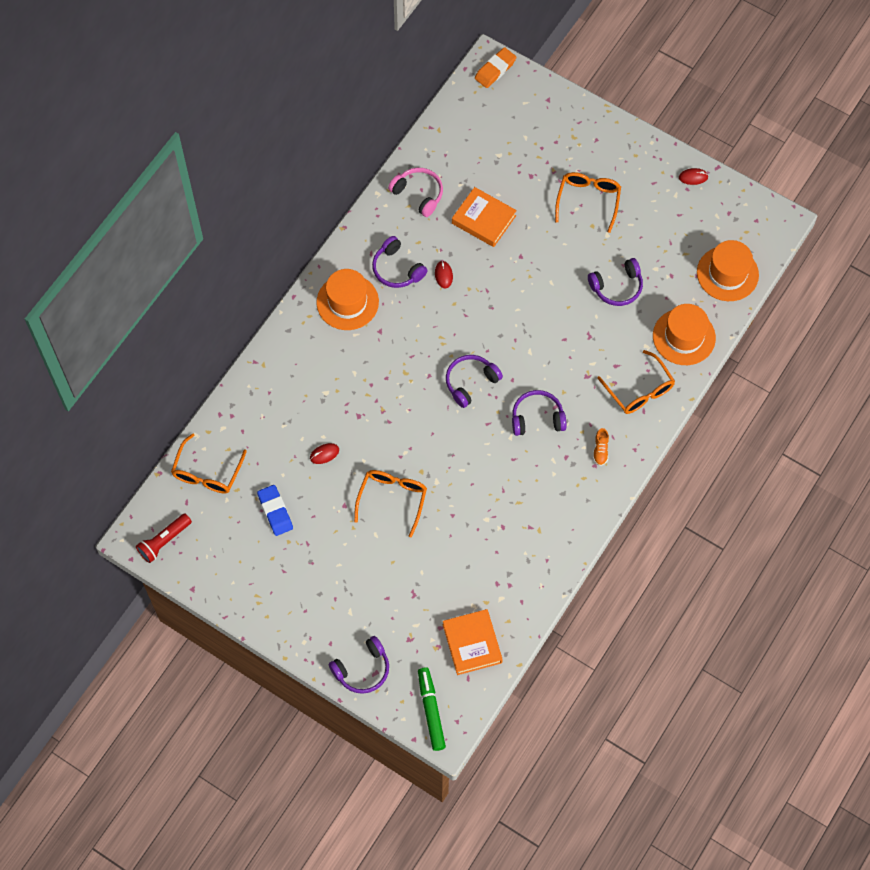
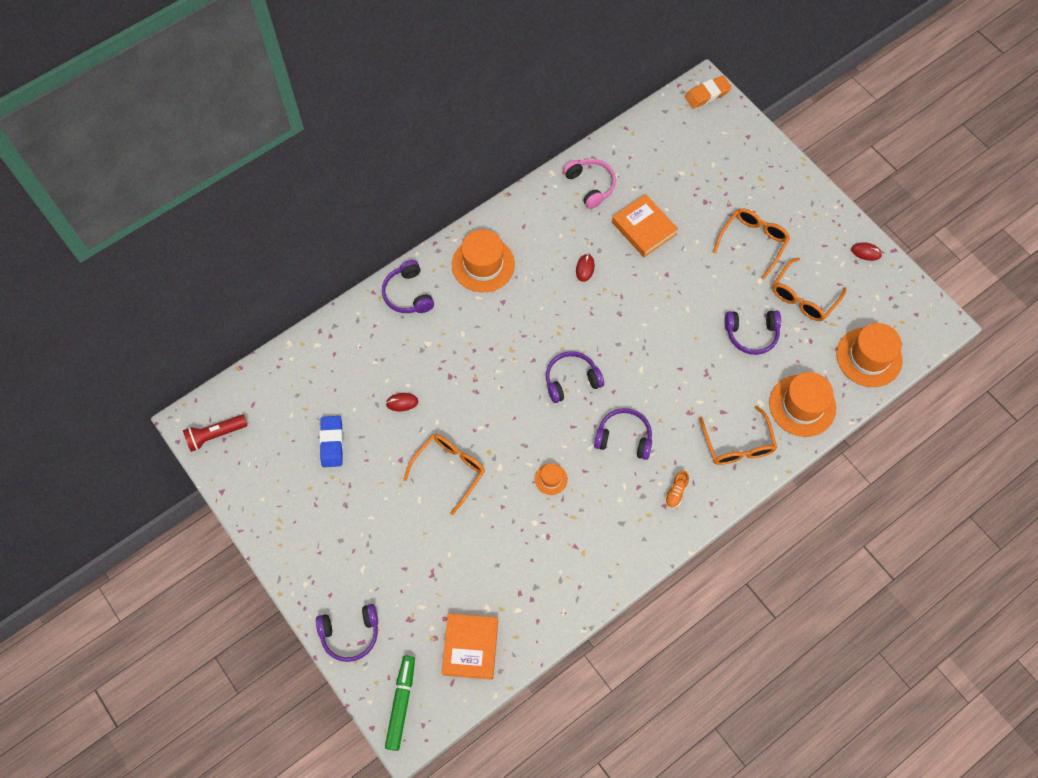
camera: 20 degrees right, 0 degrees up
orange glasses [171,433,247,494] -> orange glasses moved to [772,257,847,321]
purple headphones [372,236,428,288] -> purple headphones moved to [382,260,434,313]
none -> orange hat [535,463,568,495]

